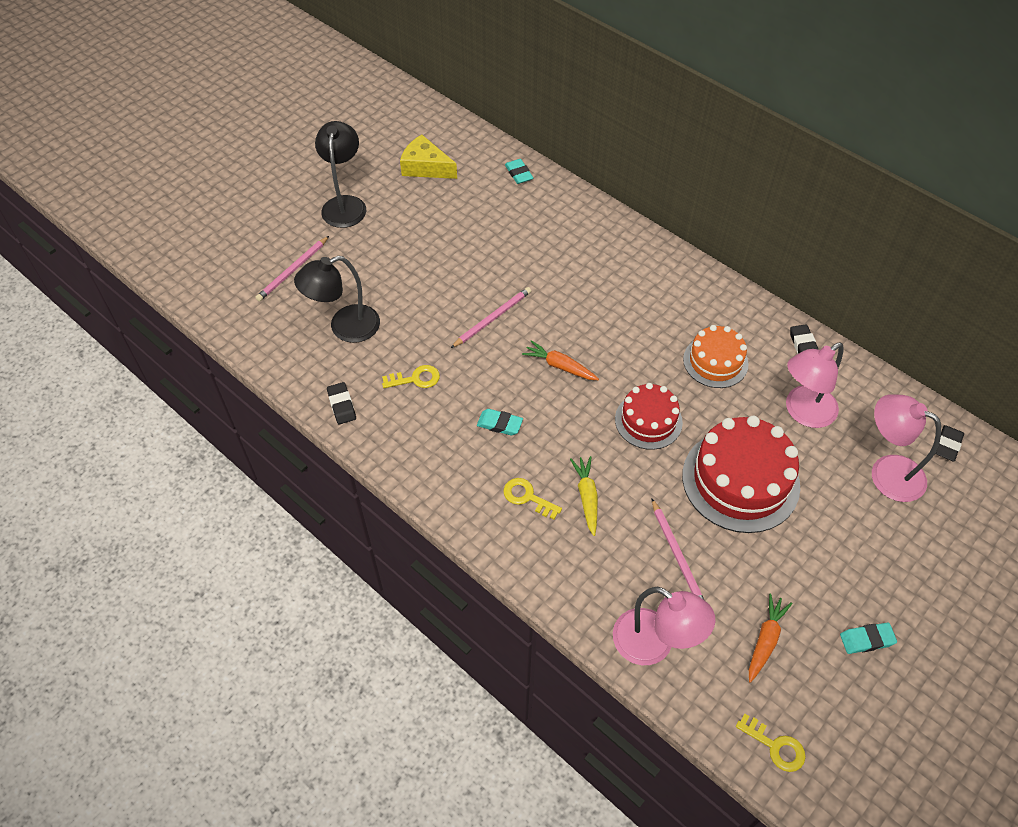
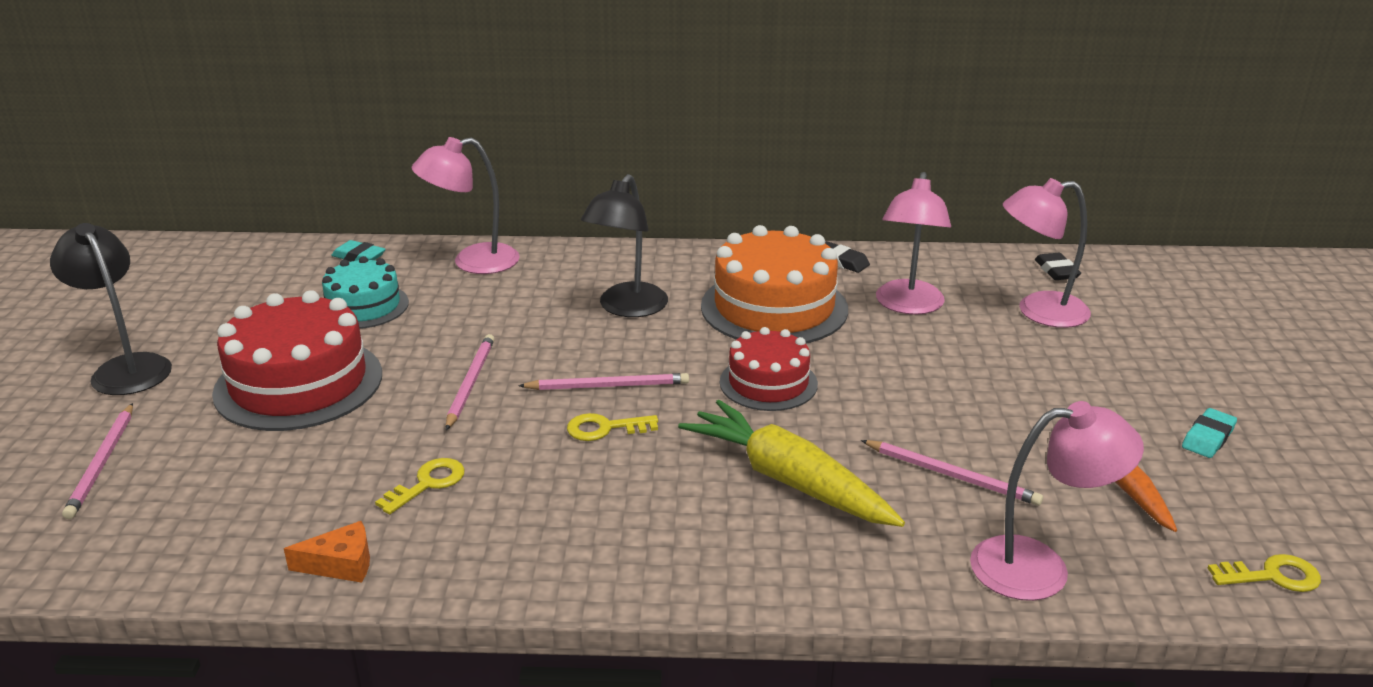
camera: 40 degrees left, 25 degrees down
black lamp [294,256,380,343] -> black lamp moved to [581,174,668,317]
black eraser [327,382,356,424] -> orange cheese [284,521,370,583]
yellow cheese [400,134,457,179] -> none
turquoise eraser [477,409,523,435] -> none
yellow key [504,478,562,520] -> yellow key moved to [567,413,658,441]
orange carrot [522,340,599,380] -> pink pencil [519,373,689,390]
yellow carrot [570,456,598,536] -> yellow carrot [678,400,905,527], size x1.88
red cake [682,416,800,533] -> red cake moved to [212,290,382,431]
orange cake [683,325,749,388] -> orange cake [701,225,848,343], size x1.67
none -> turquoise cake [322,256,409,329]
none -> pink lamp [411,137,520,274]

